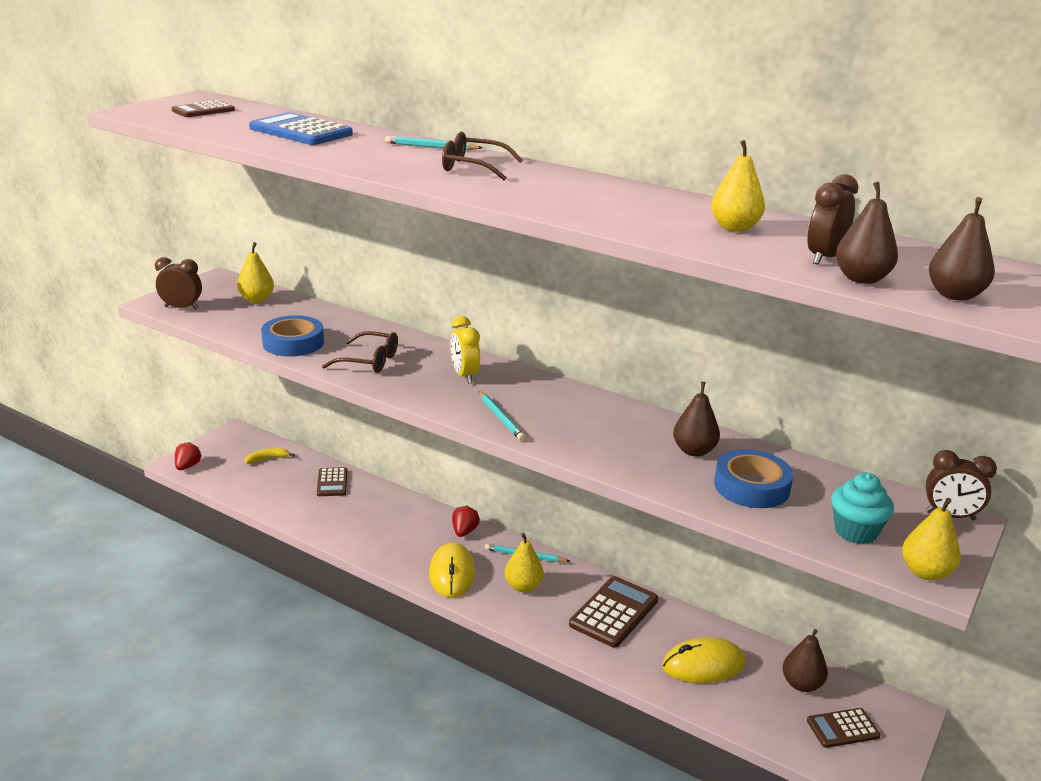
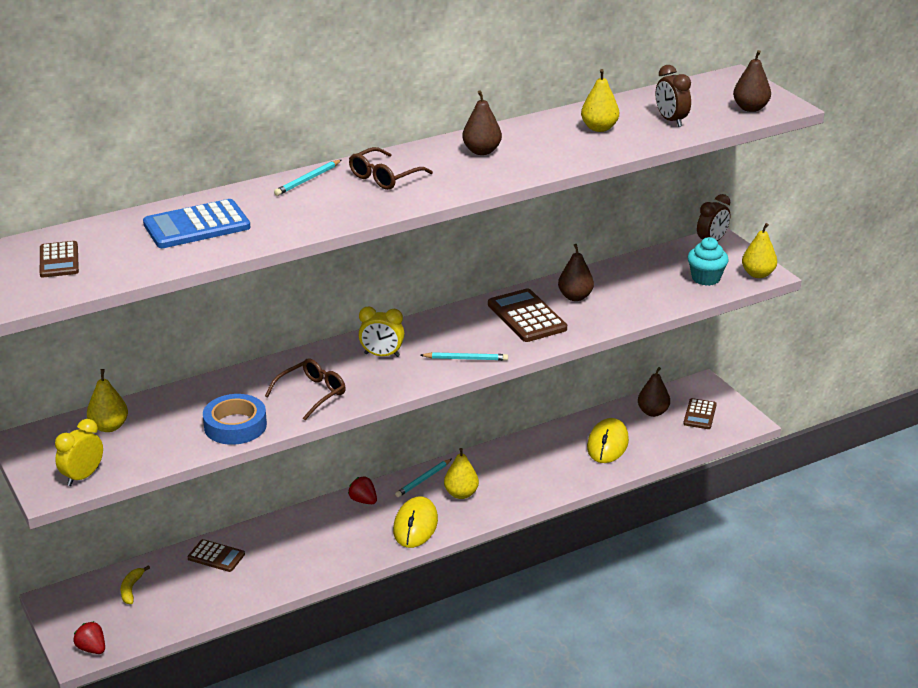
camera: 60 degrees left, 5 degrees up
brown clock [155,257,202,309] -> yellow clock [55,419,103,486]
yellow mouse [429,542,475,598] -> yellow mouse turned 75 degrees clockwise [393,497,438,548]
brown calculator [569,576,658,648] -> brown calculator moved to [488,288,567,342]
blue tape [714,449,793,508] -> none
brown pear [836,182,898,284] -> brown pear moved to [462,90,502,155]

